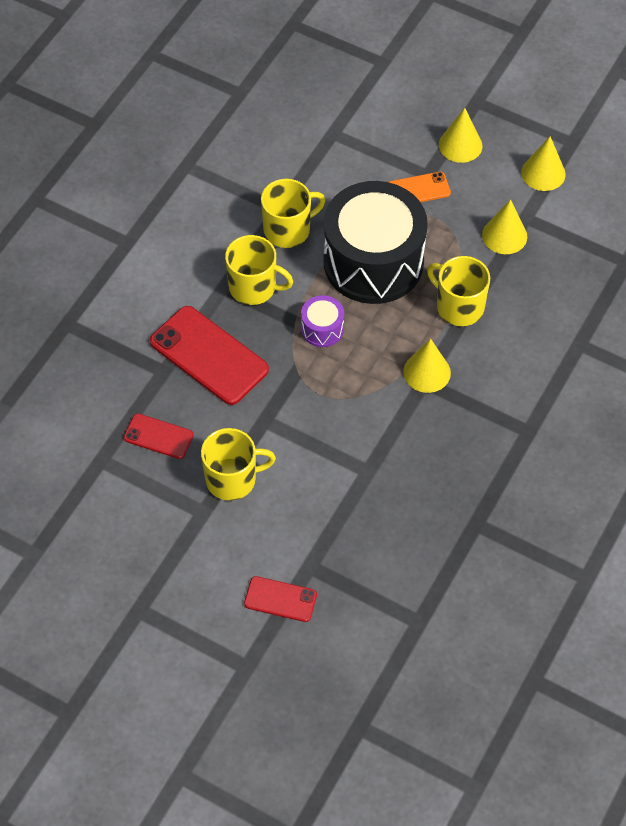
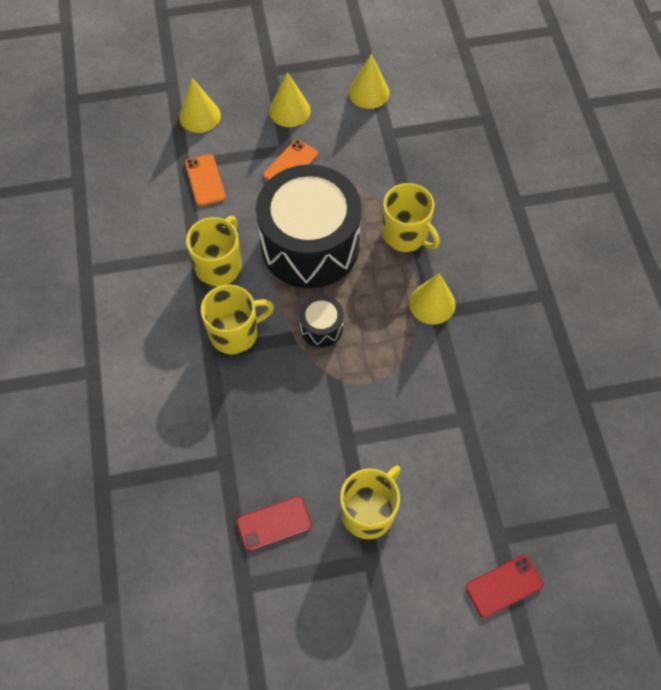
camera: 40 degrees left, 5 degrees up
red phone [150,306,269,405] -> none
purple drum [301,295,344,347] -> black drum [299,295,344,347]
yellow mug [427,256,490,326] -> yellow mug turned 135 degrees counterclockwise [382,183,440,252]
yellow cone [482,200,527,254] -> yellow cone moved to [179,78,221,133]
none -> orange phone [185,154,226,206]

